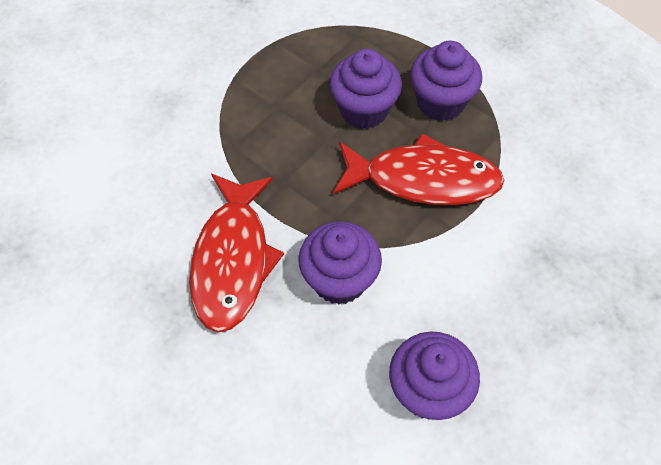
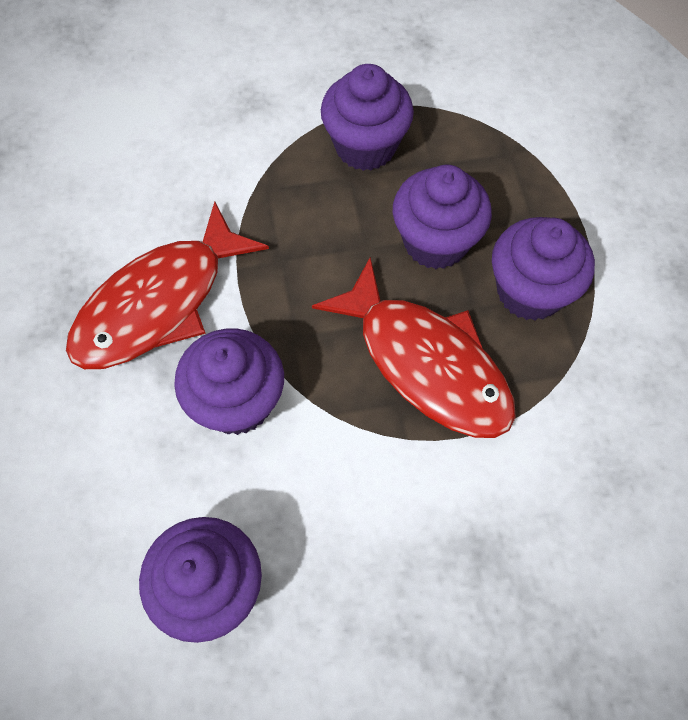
camera: 40 degrees right, 5 degrees up
none -> purple cupcake [321,64,414,171]

